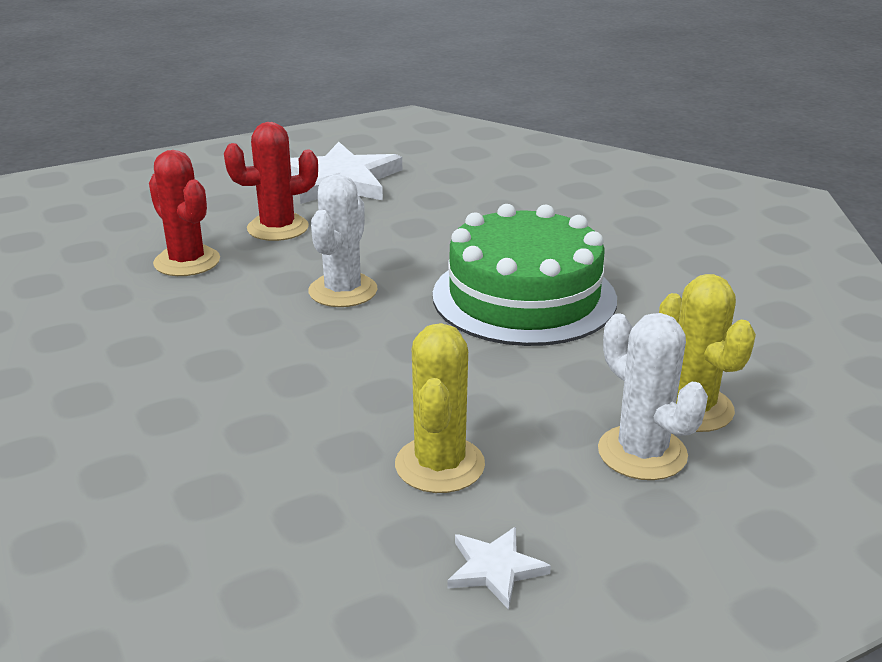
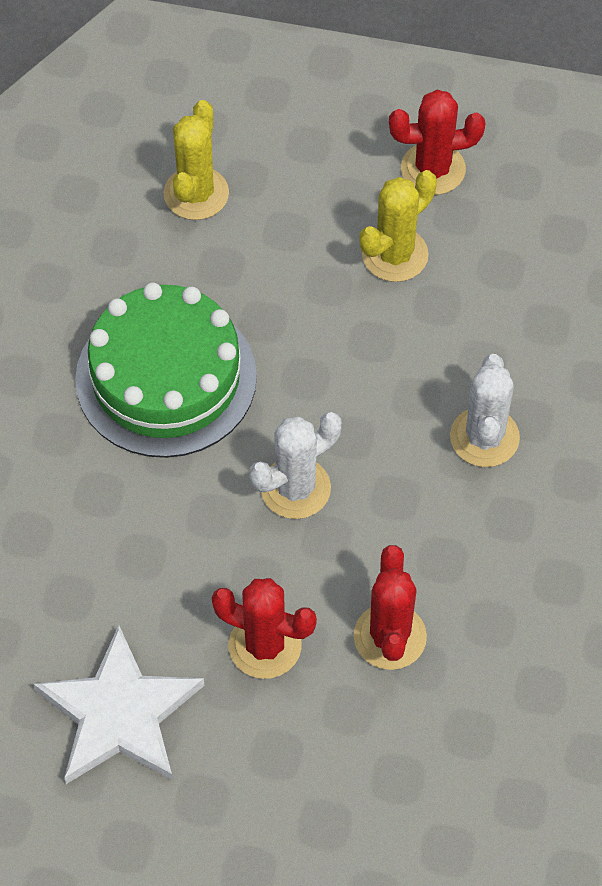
camera: 140 degrees left, 30 degrees up
white star [448,527,551,610] -> red cactus [389,90,486,195]
white cactus [598,313,708,480] -> white cactus moved to [450,354,520,467]

